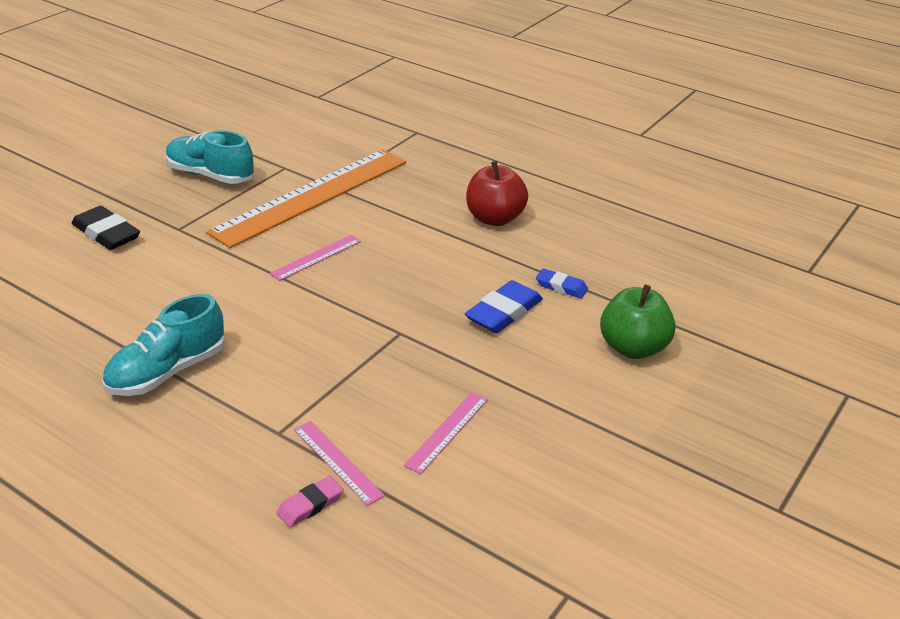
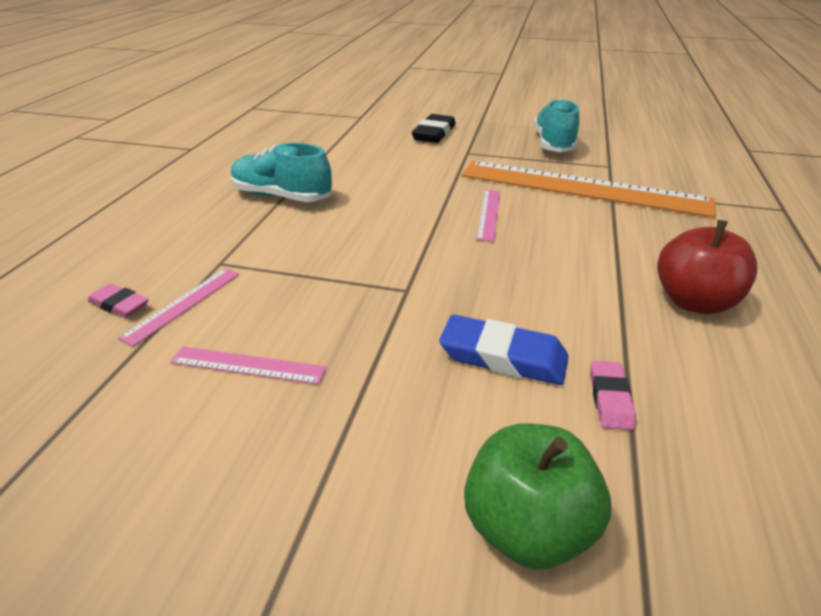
camera: 70 degrees right, 0 degrees up
pink ruler [270,235,361,281] -> pink ruler turned 75 degrees clockwise [476,190,500,242]
blue eraser [536,268,588,298] -> pink eraser [590,361,636,430]

